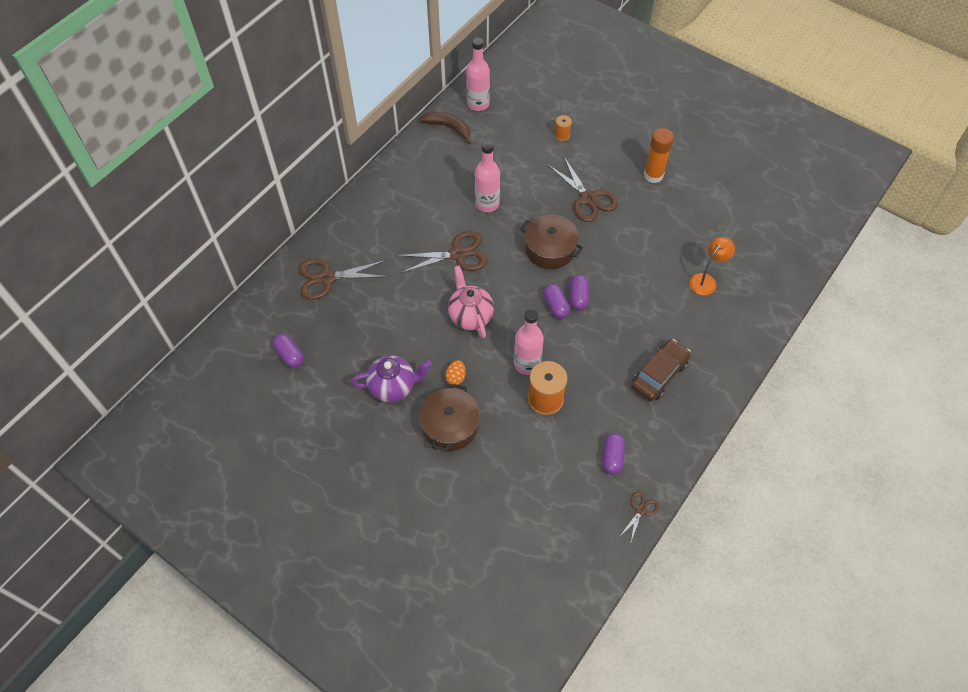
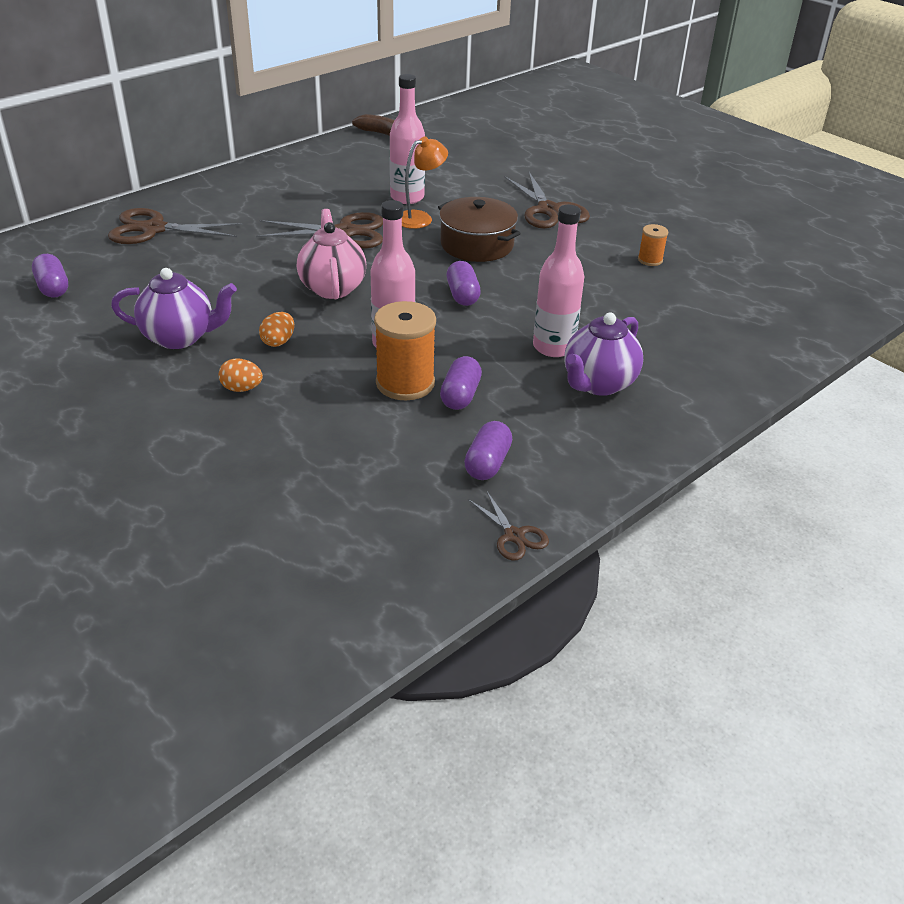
camera: 10 degrees right, 20 degrees down
brown pot [419,384,480,451] -> orange egg [218,358,263,392]
pink bottle [466,37,490,111] -> pink bottle moved to [533,205,585,357]
orange spool [555,115,572,141] -> orange spool moved to [638,224,668,266]
purple capsule [570,275,589,311] -> purple capsule moved to [440,356,482,410]
brown scissors [619,491,659,544] -> brown scissors turned 105 degrees clockwise [468,490,549,561]
brown car [631,339,691,401] -> purple teapot [565,312,643,396]
orange glue stick [644,128,674,183] -> none
orange lamp [689,237,735,295] -> orange lamp moved to [402,137,448,229]

